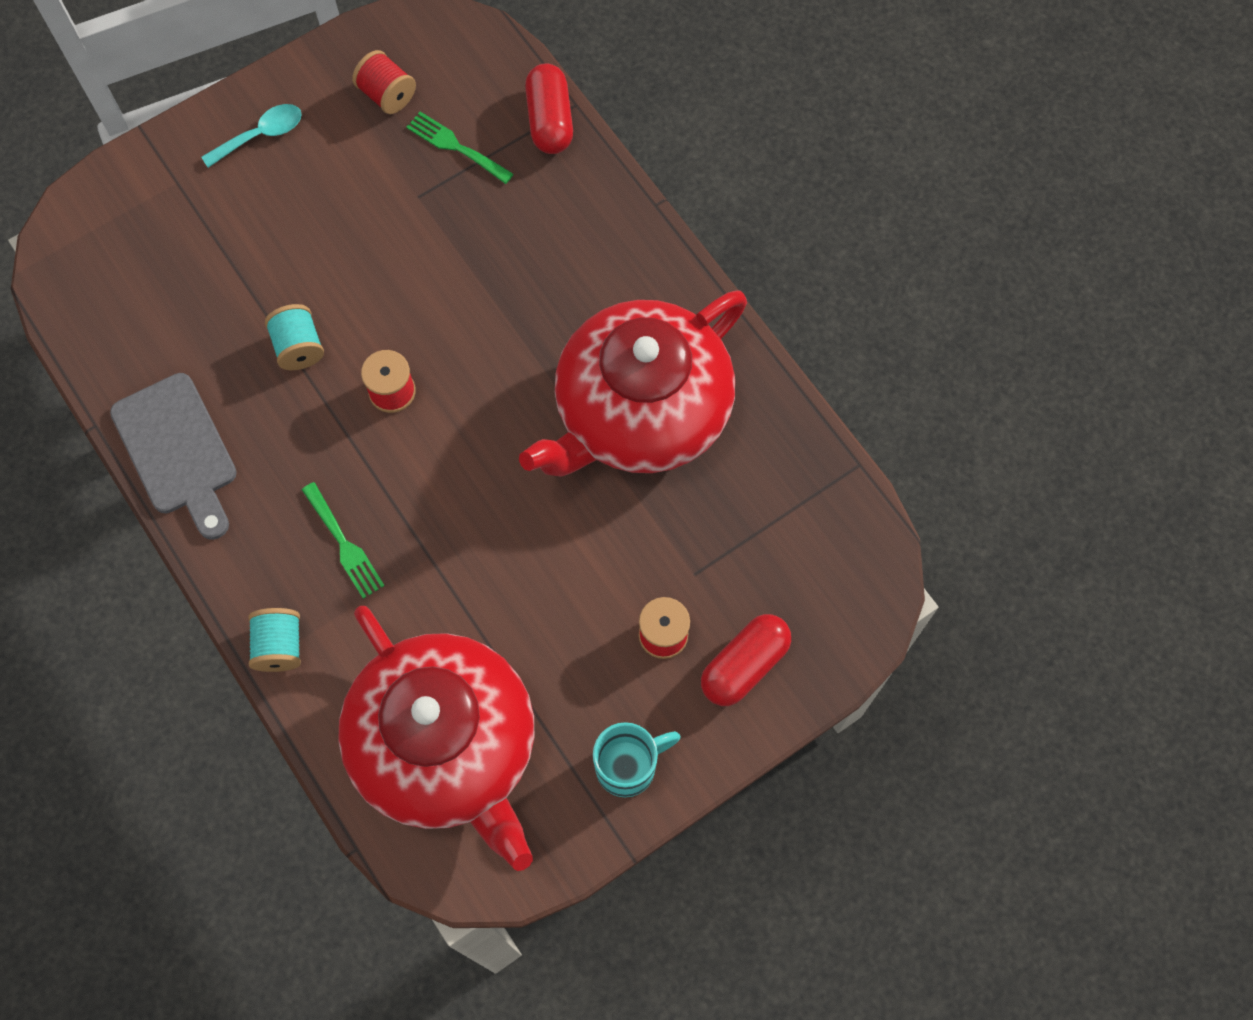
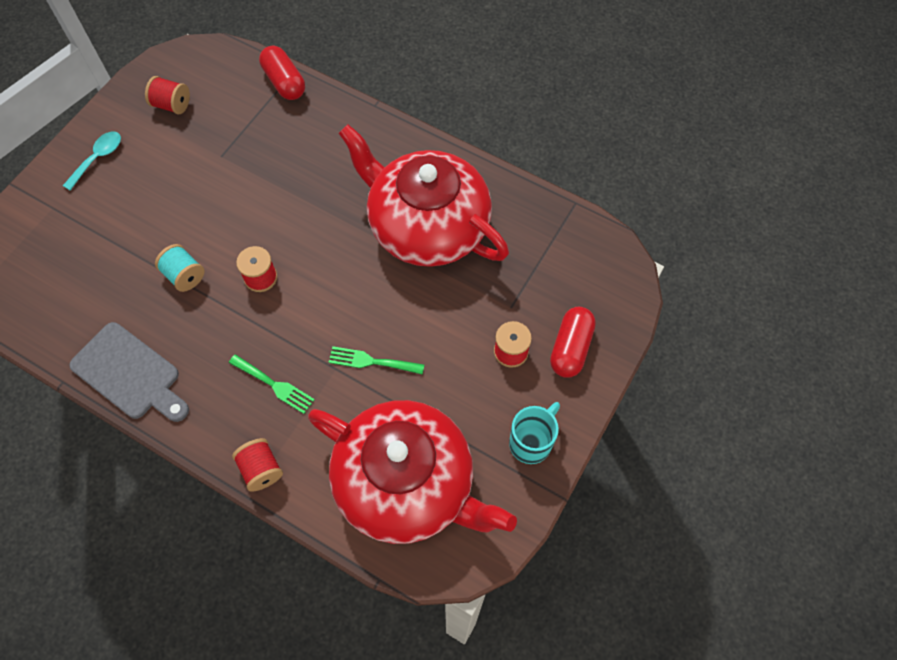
camera: 25 degrees left, 5 degrees down
turquoise spool [248,608,301,672] -> red spool [232,438,283,492]
green fork [407,112,514,184] -> green fork moved to [329,346,424,375]
red teapot [519,290,747,477] -> red teapot turned 105 degrees clockwise [338,124,509,267]

